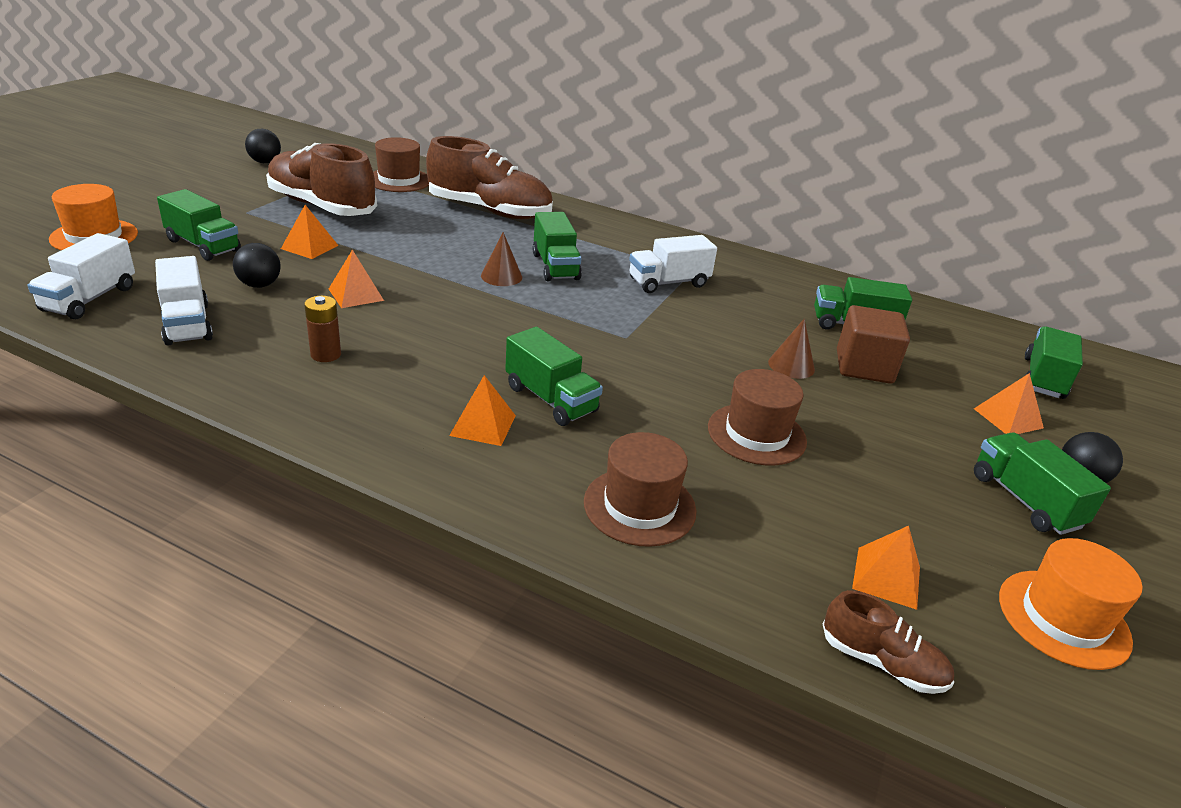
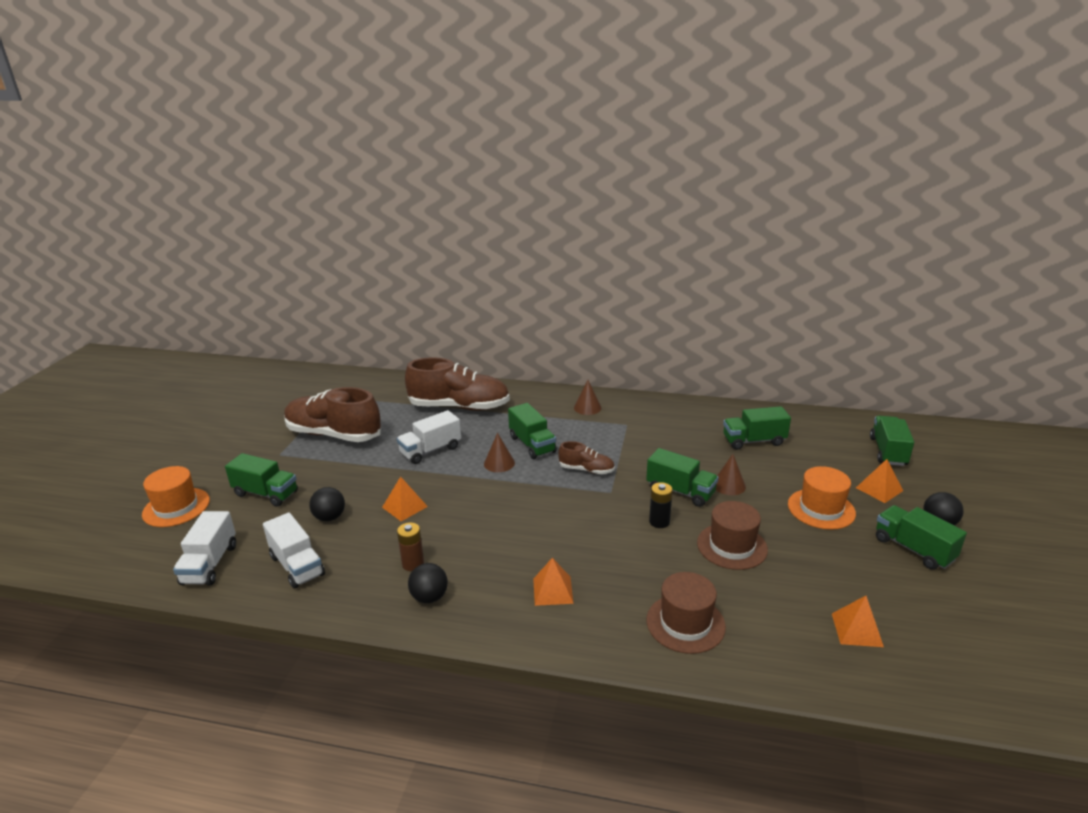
camera: 10 degrees left, 5 degrees down
black ball [245,129,281,163] -> black ball moved to [408,563,448,603]
orange pyramid [281,205,339,259] -> none
brown hat [373,137,429,192] -> none
green truck [505,327,603,426] -> green truck moved to [646,448,719,507]
white truck [629,235,717,293] -> white truck moved to [397,410,461,464]
brown shoe [823,590,954,694] -> brown shoe moved to [558,441,615,474]
brown cube [837,305,910,384] -> none
orange hat [999,538,1142,670] -> orange hat moved to [788,466,856,530]
none -> brown cone [574,380,602,415]
none -> black battery [649,482,673,528]

